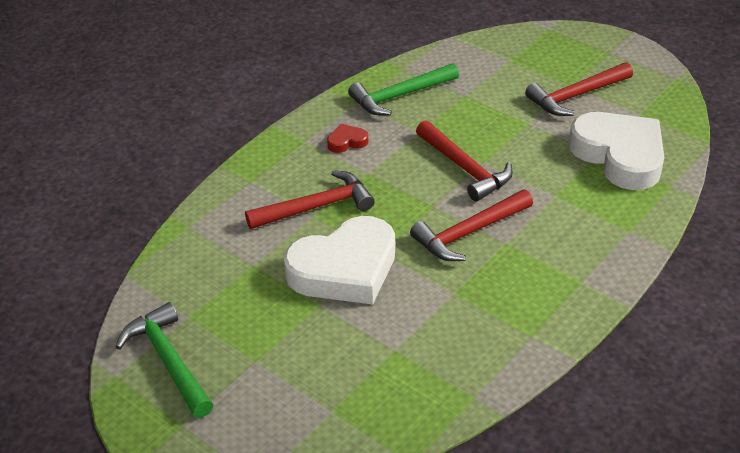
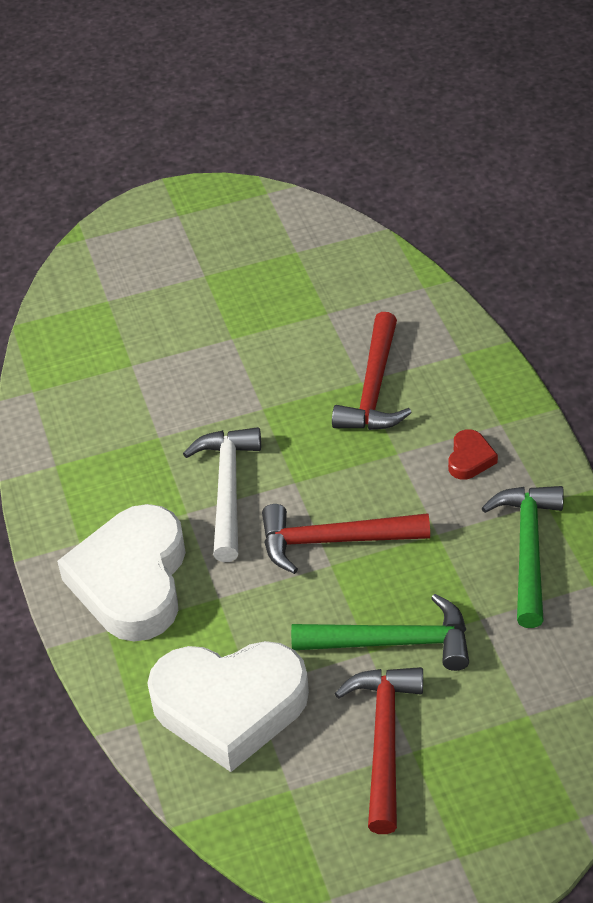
camera: 125 degrees right, 5 degrees up
green hammer [116,302,213,418] -> green hammer moved to [291,594,469,671]
white heart [284,216,395,305] -> white heart moved to [57,504,186,642]
red hammer [410,189,533,261] -> white hammer [183,427,261,562]

